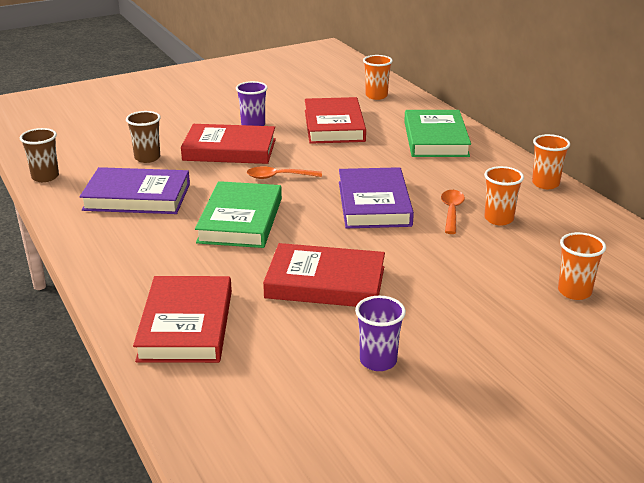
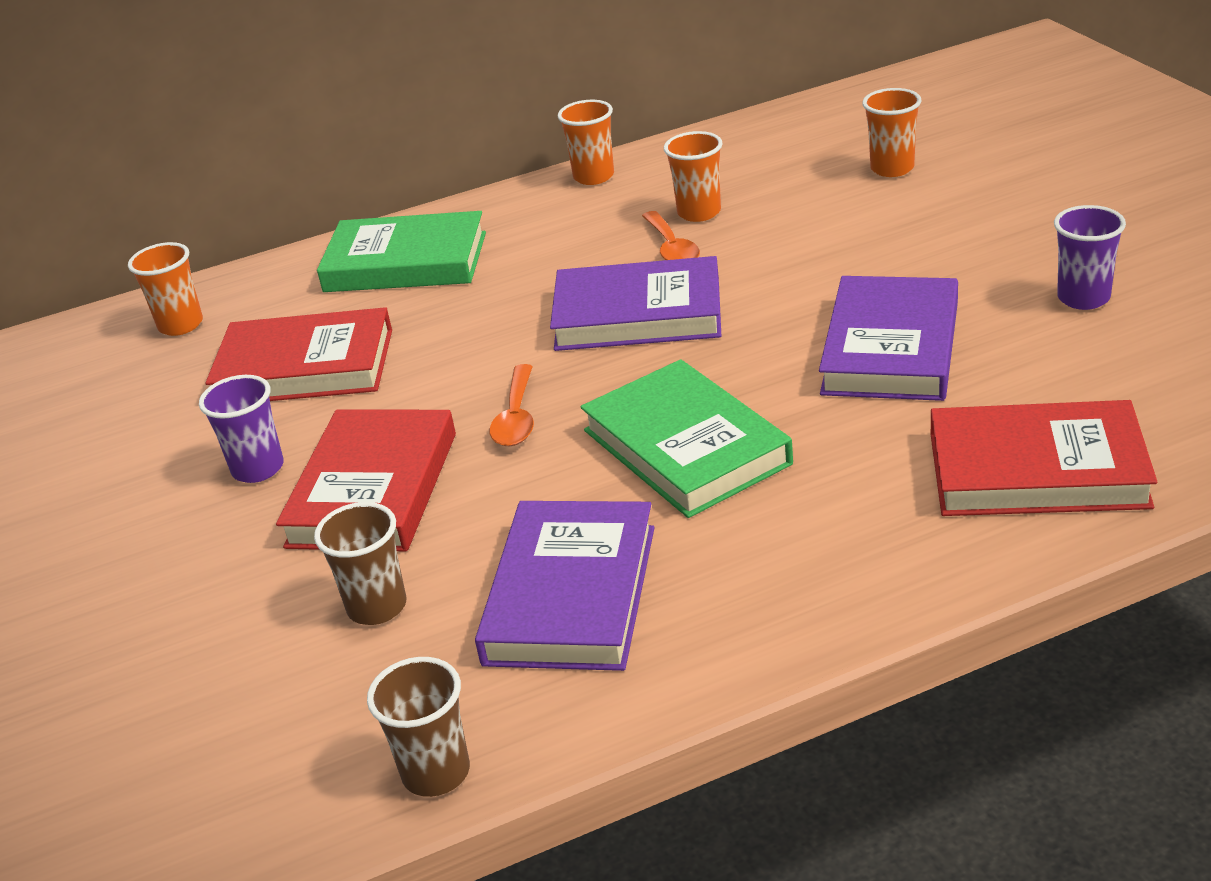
camera: 80 degrees left, 5 degrees up
green book [195,181,282,248] -> green book turned 45 degrees clockwise [580,359,793,518]
red book [263,243,385,307] -> purple book [819,276,958,401]
orange spoon [441,190,465,234] -> orange spoon turned 120 degrees counterclockwise [642,211,700,260]

